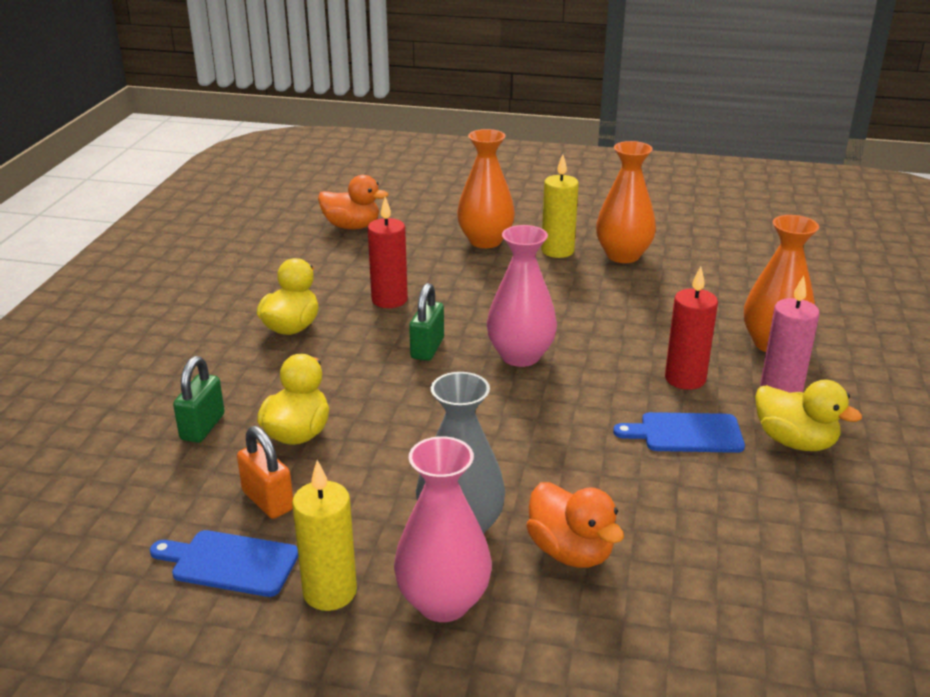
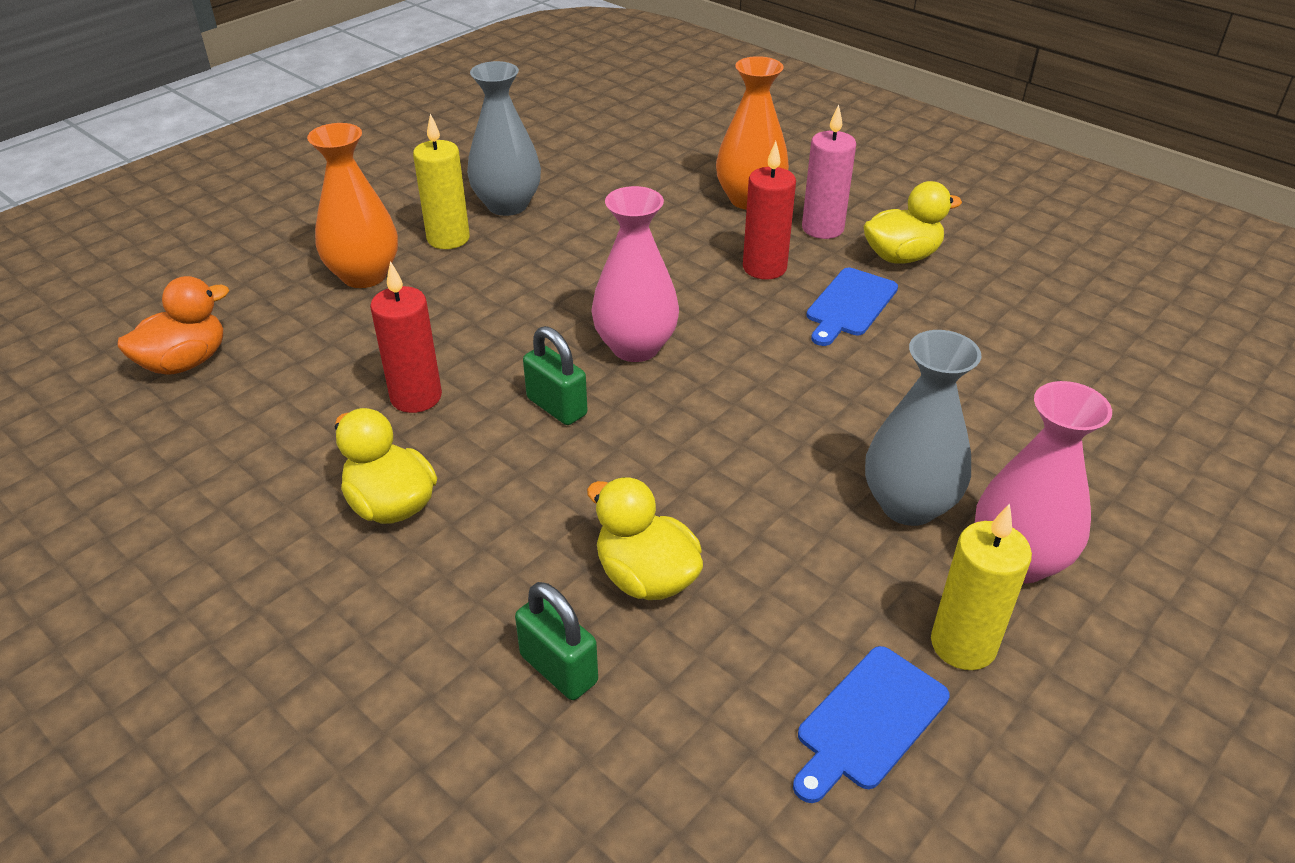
camera: 60 degrees left, 10 degrees up
orange padlock [237,426,293,519] -> none
orange duck [527,482,624,568] -> none
orange vase [596,141,656,263] -> grey vase [467,61,541,216]

